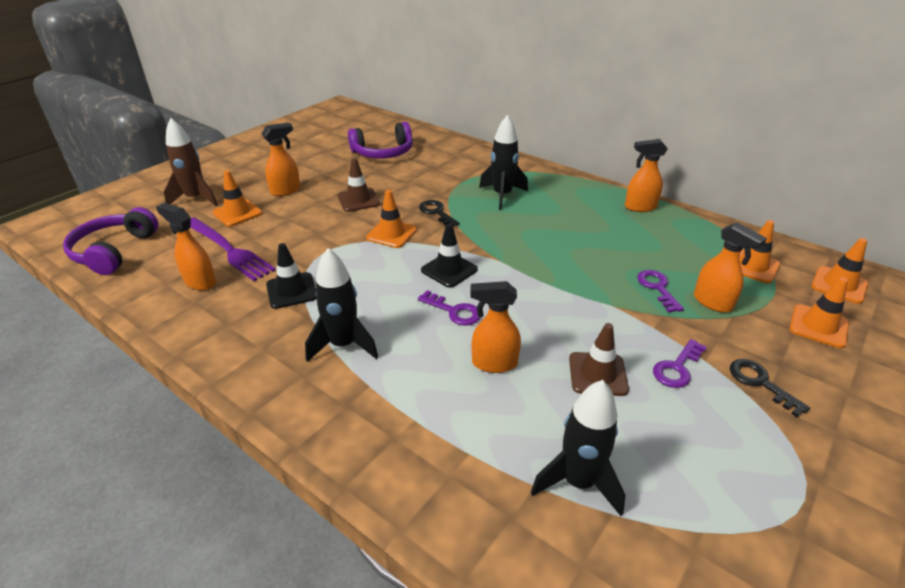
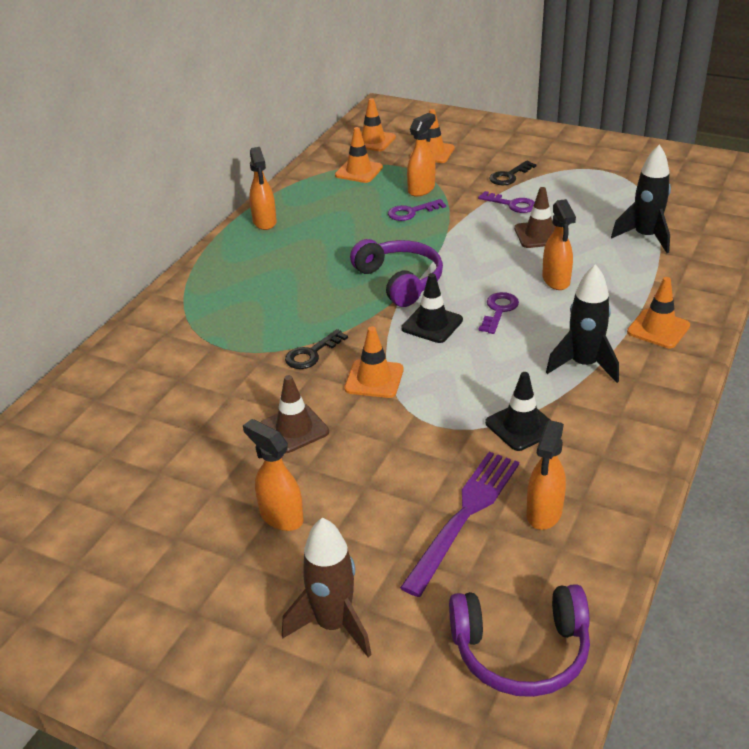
camera: 100 degrees left, 0 degrees up
orange traffic cone [213,170,262,227] -> orange traffic cone moved to [627,277,690,348]
purple headphones [348,122,413,159] -> purple headphones moved to [350,239,443,307]
black rocket [479,115,528,210] -> none

